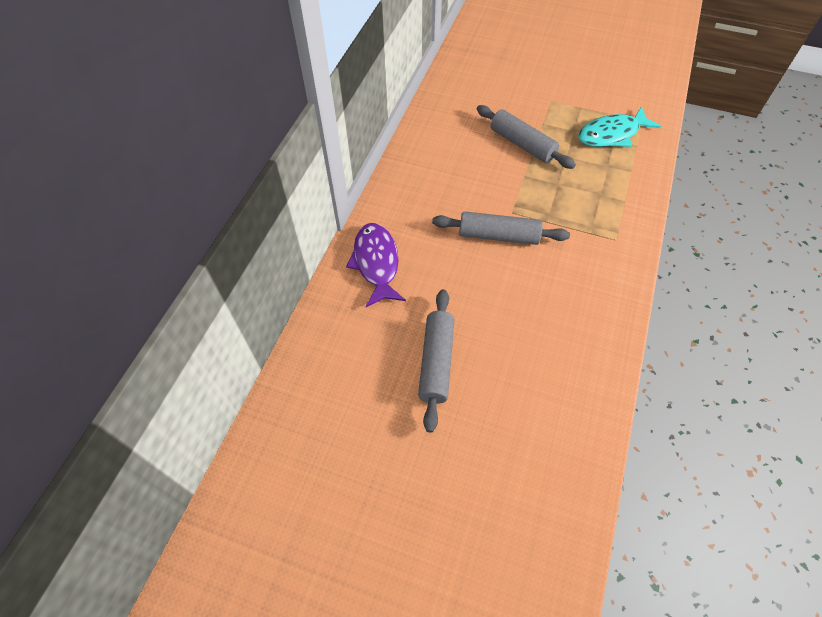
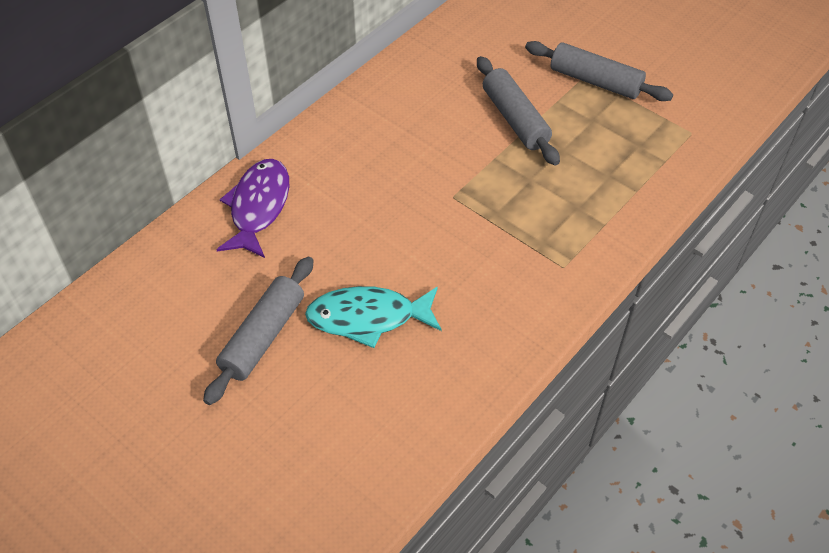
camera: 20 degrees right, 5 degrees down
grey rolling pin [432,211,570,245] -> grey rolling pin moved to [525,41,673,101]
turquoise fish [578,106,661,147] -> turquoise fish moved to [305,286,442,348]

